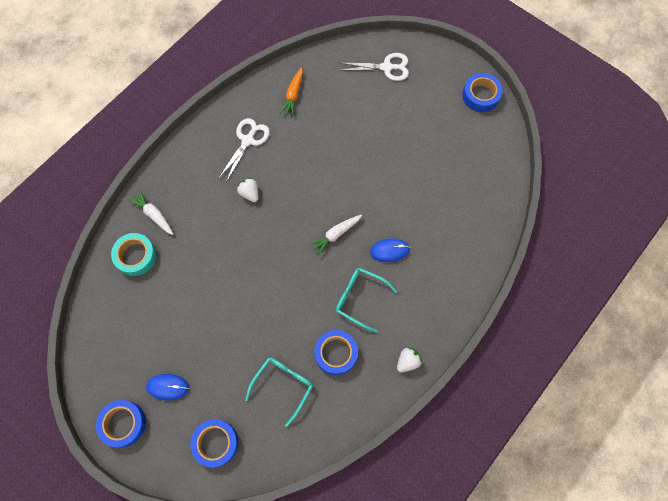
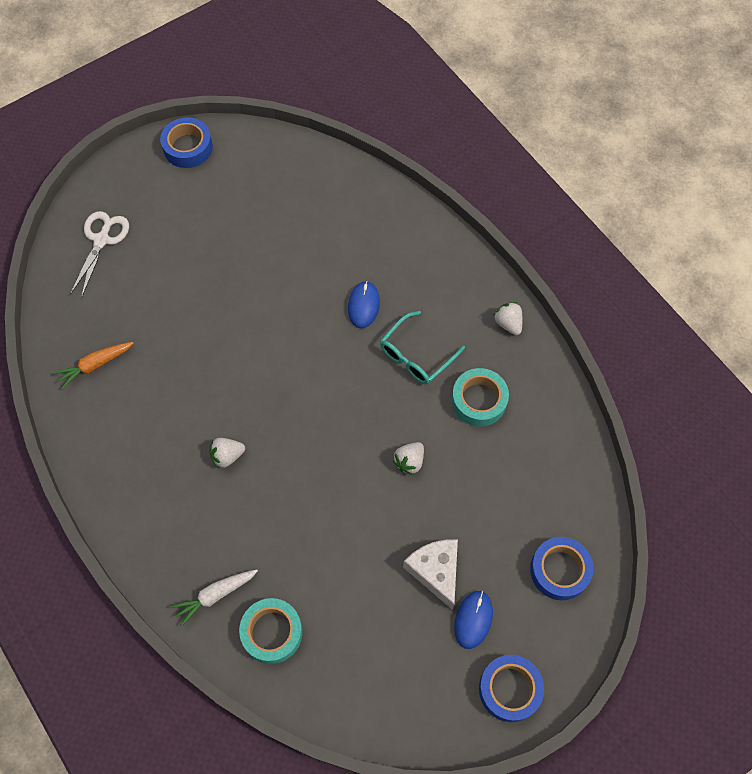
camera: 75 degrees left, 5 degrees down
white scissors [219,118,270,182] -> none
turquoise glasses [245,358,313,427] -> none
orange carrot [280,67,303,117] -> orange carrot turned 120 degrees clockwise [53,342,134,390]
white carrot [309,215,362,256] -> none
blue tape [314,330,358,375] -> turquoise tape [452,368,509,426]
none -> white strawberry [393,442,424,475]
none -> white cheese [403,539,458,610]

